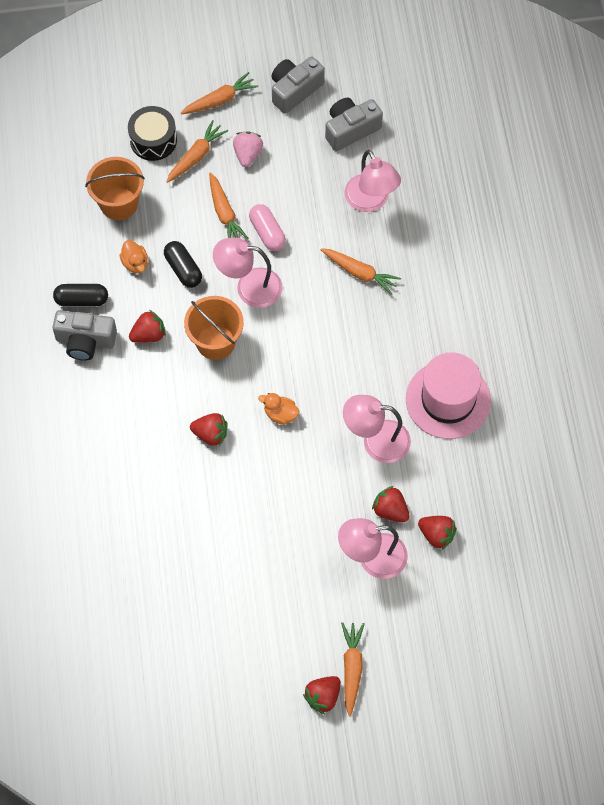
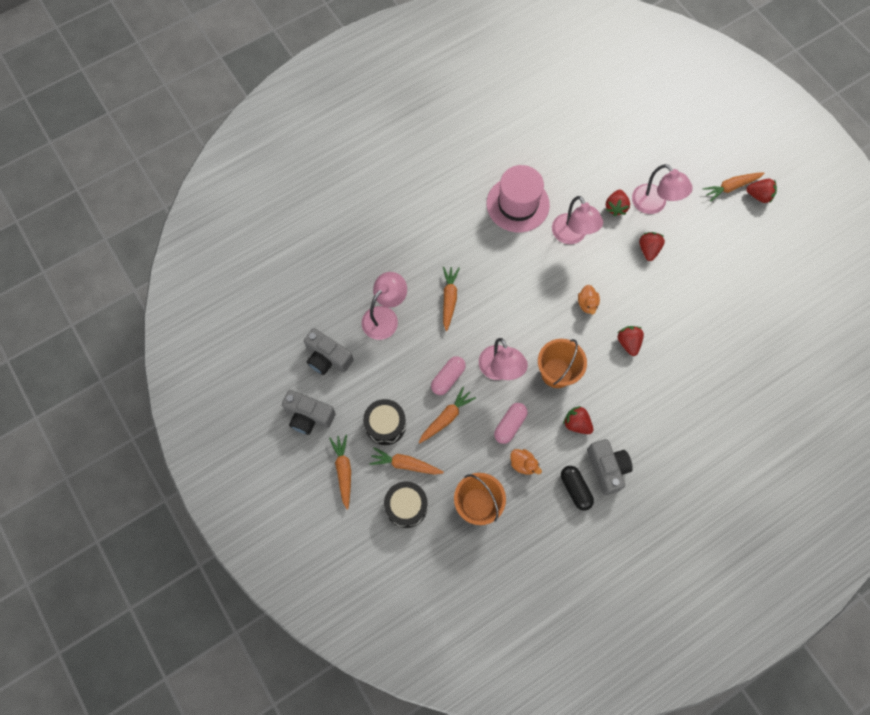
camera: 115 degrees left, 5 degrees up
orange duck [119,240,148,274] -> orange duck turned 90 degrees clockwise [510,449,542,475]
black capsule [164,241,202,288] -> pink capsule [494,403,528,444]
orange carrot [181,72,258,114] -> orange carrot turned 45 degrees clockwise [329,435,351,509]
pink strawberry [233,132,263,167] -> black drum [363,399,406,445]
red strawberry [418,516,457,550] -> red strawberry moved to [639,232,665,261]

